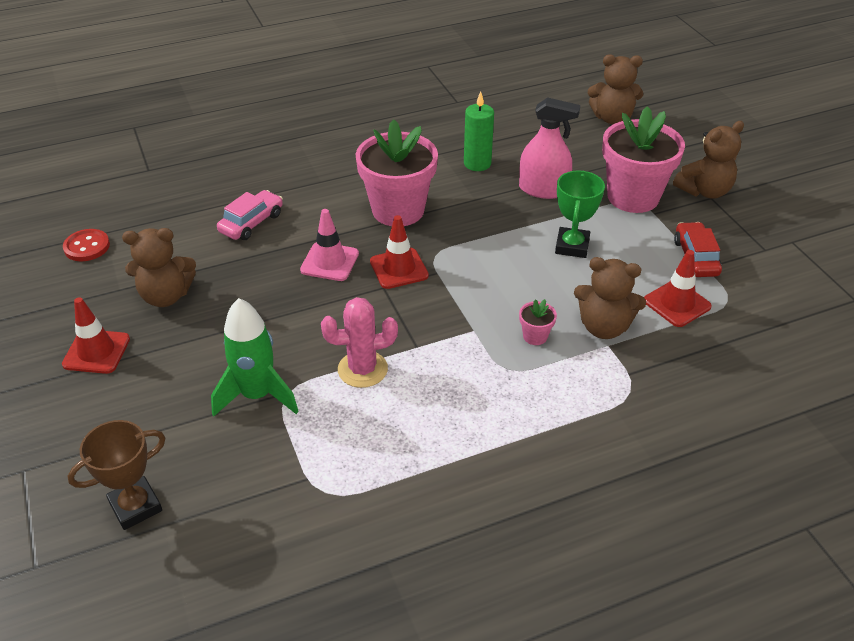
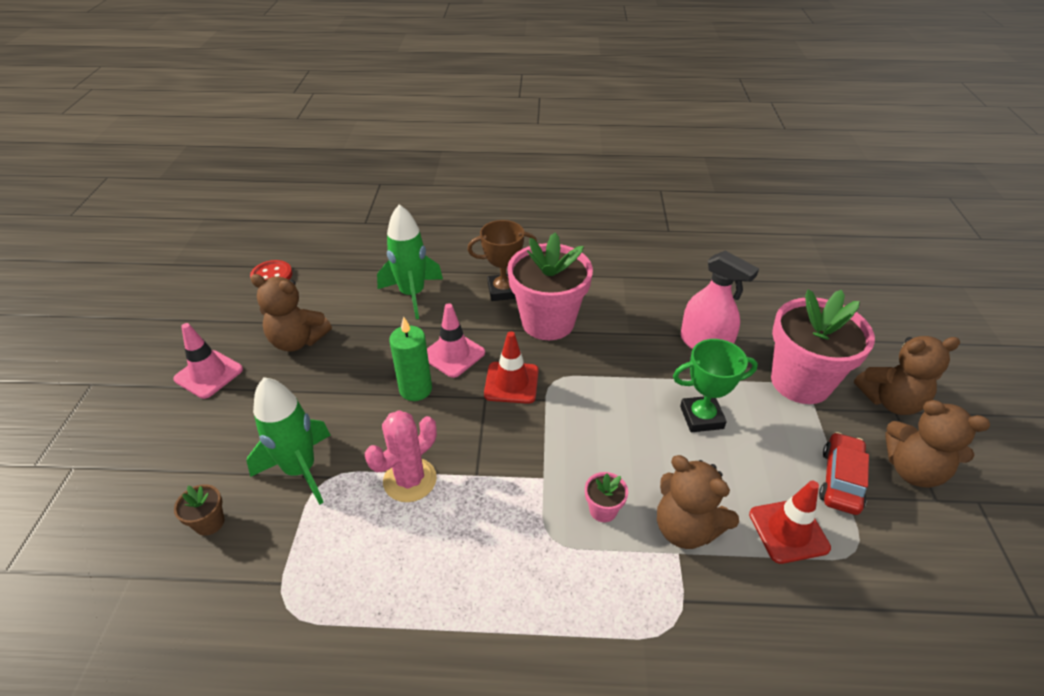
camera: 25 degrees right, 0 degrees up
red traffic cone [62,297,130,374] -> pink traffic cone [173,323,243,399]
brown trophy [68,420,165,530] -> brown trophy moved to [467,220,537,301]
pink car [217,190,283,240] -> green rocket [377,204,443,319]
pink cactus [321,297,398,388] -> pink cactus turned 60 degrees counterclockwise [365,410,437,502]
green candle [464,92,494,171] -> green candle moved to [389,317,432,401]
green trophy [555,170,605,258] -> green trophy turned 45 degrees clockwise [673,339,758,432]
brown teddy bear [588,54,643,124] -> brown teddy bear moved to [885,400,990,488]
none -> brown flower pot [174,484,224,536]

